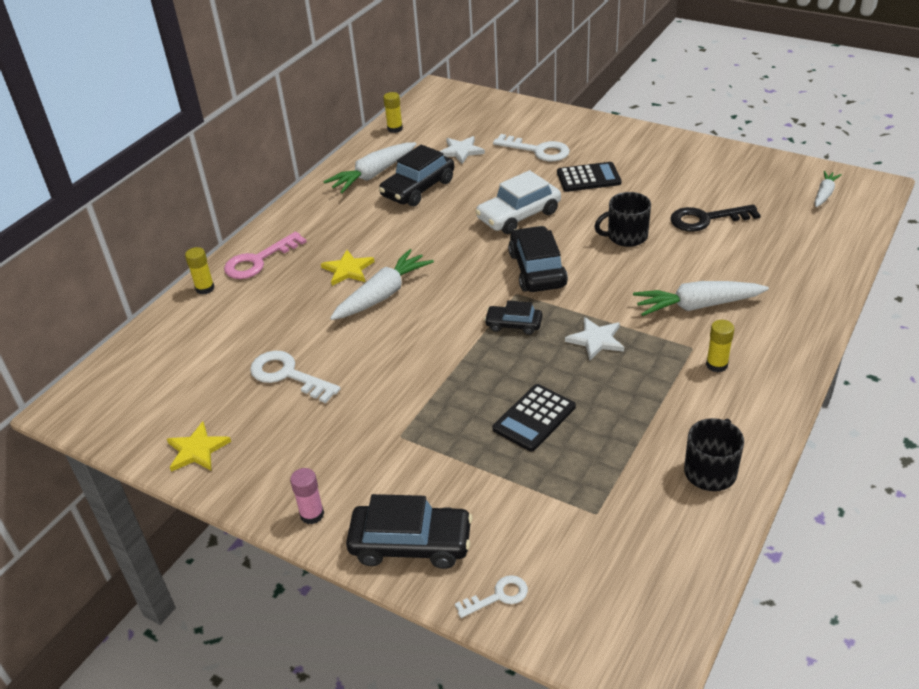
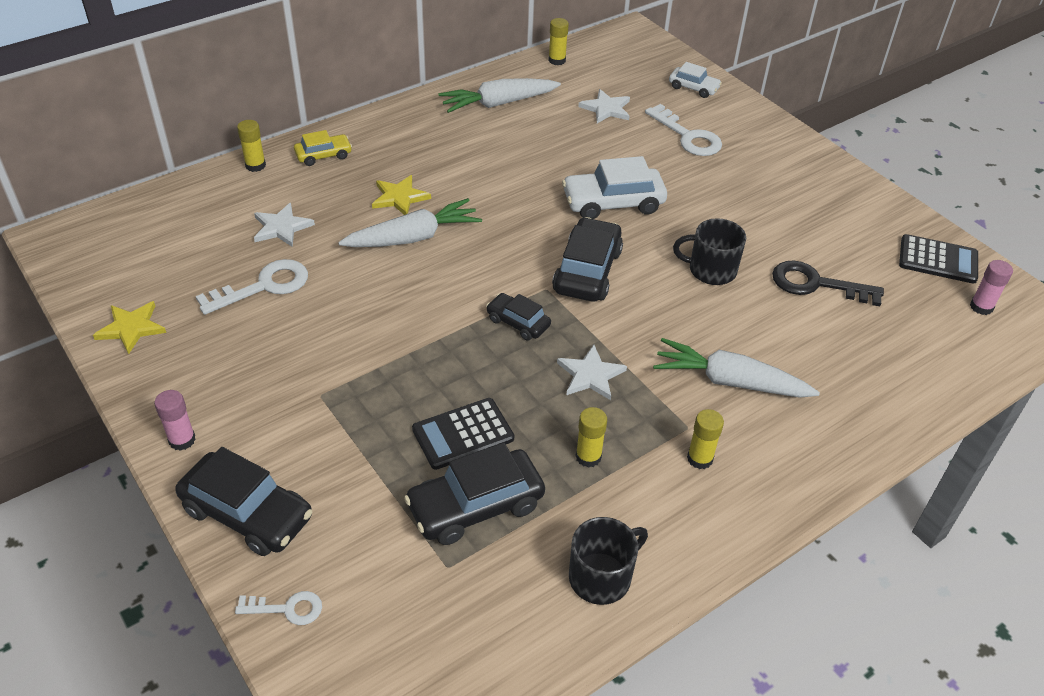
camera: 20 degrees right, 5 degrees up
pink key [224,232,307,279] -> yellow car [294,130,352,166]
white key [250,351,341,403] -> white key turned 90 degrees clockwise [196,259,308,315]
black car [379,145,454,206] -> black car moved to [404,442,545,545]
black calculator [557,162,622,192] -> black calculator moved to [899,234,978,284]
white carrot [814,171,842,207] -> pink glue stick [970,260,1013,315]
none -> white star [254,203,315,247]
none -> yellow glue stick [576,407,607,468]
none -> white car [669,62,722,98]

